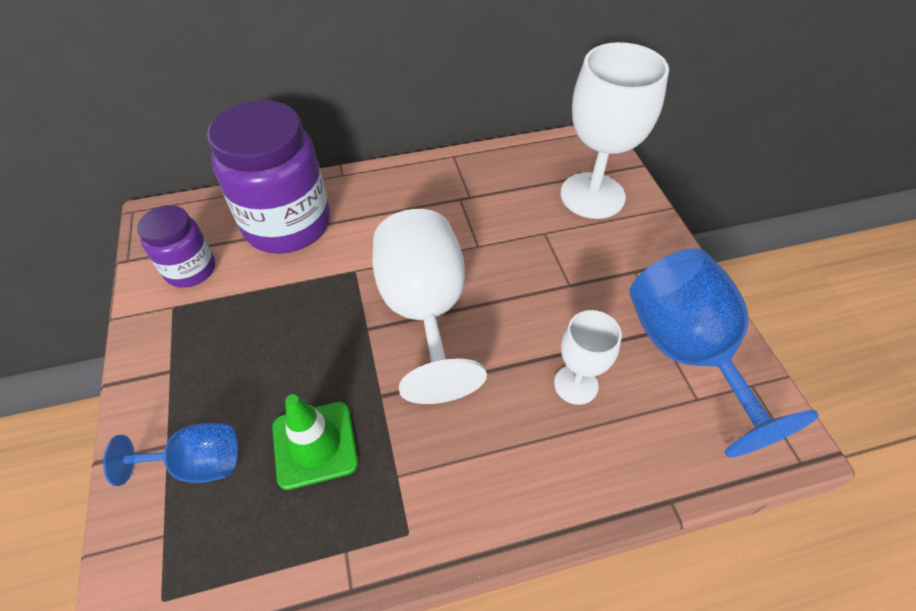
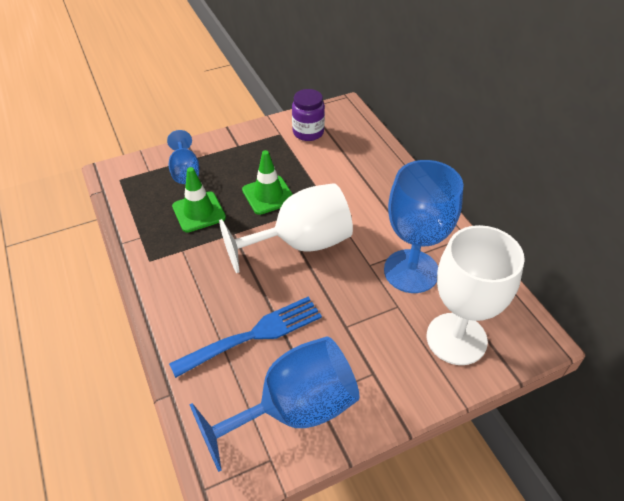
camera: 80 degrees right, 5 degrees down
purple jar [207,100,330,254] -> none
white goblet [554,310,622,405] -> blue fork [169,297,322,378]
none -> green traffic cone [242,150,293,215]
none -> blue goblet [384,160,463,293]

